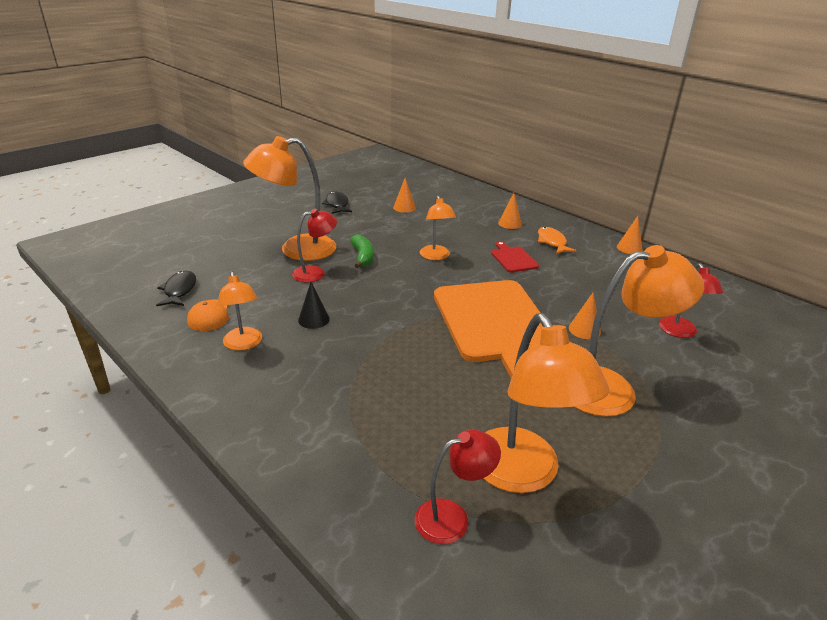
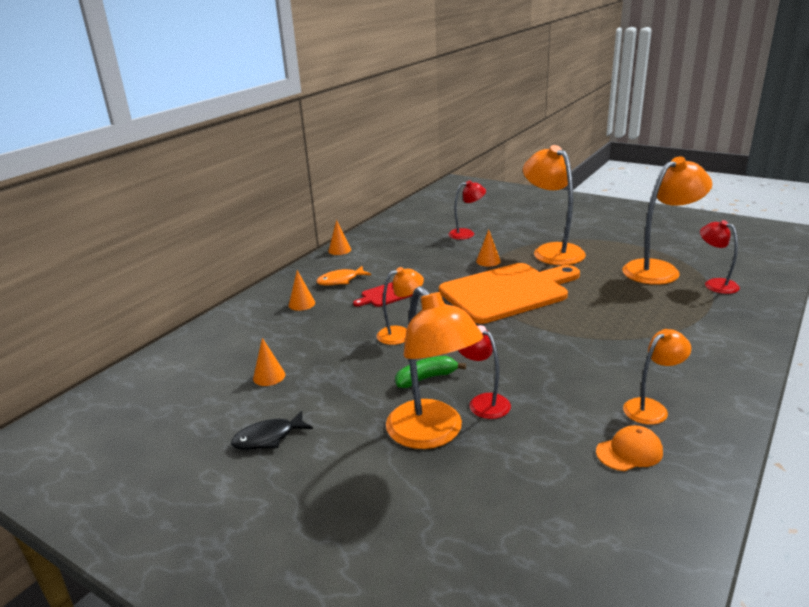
camera: 100 degrees left, 5 degrees down
black fish [156,270,196,306] -> none
black cone [298,282,330,329] -> none

